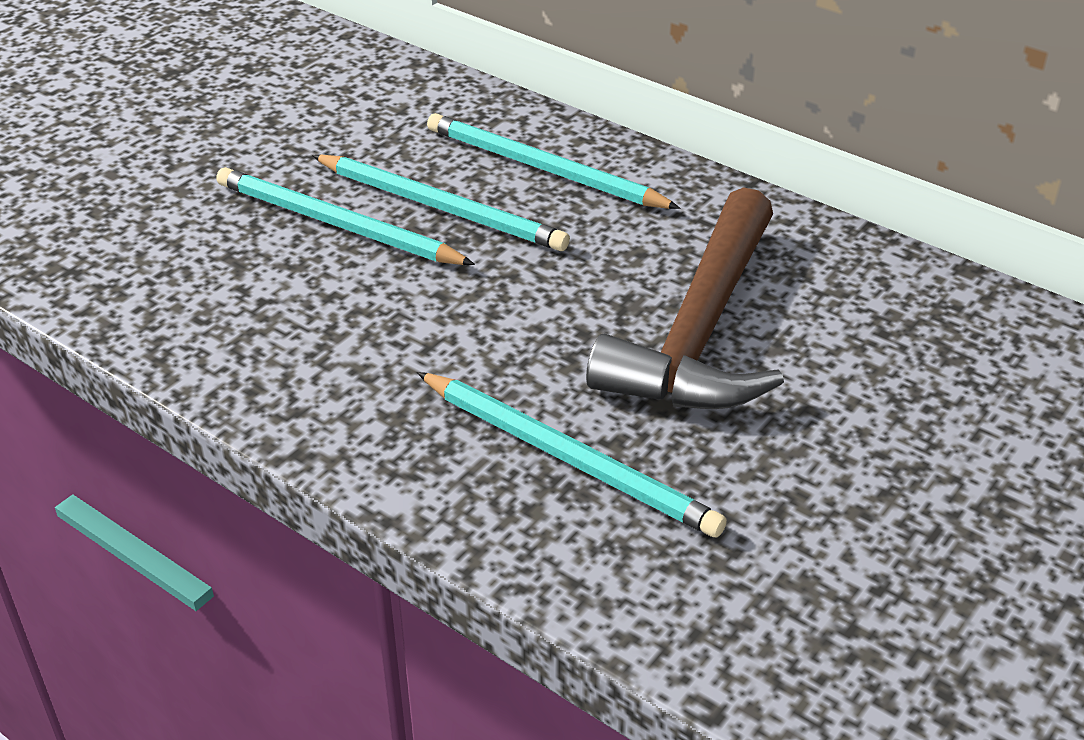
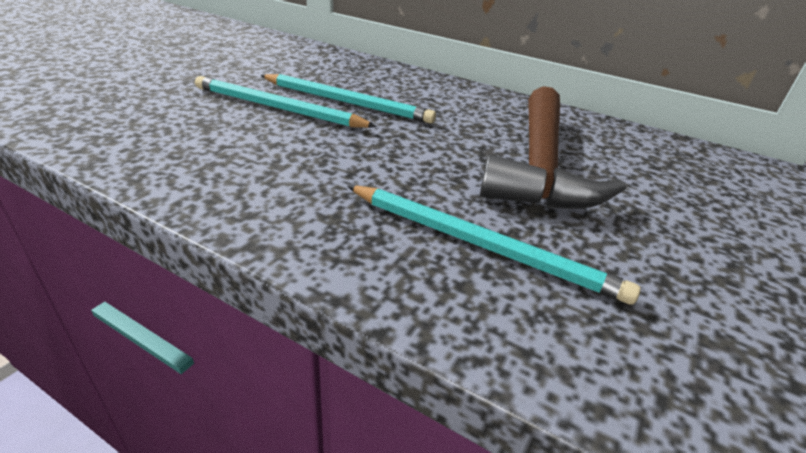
camera: 10 degrees left, 5 degrees down
turquoise pencil [427,113,680,209] -> none

